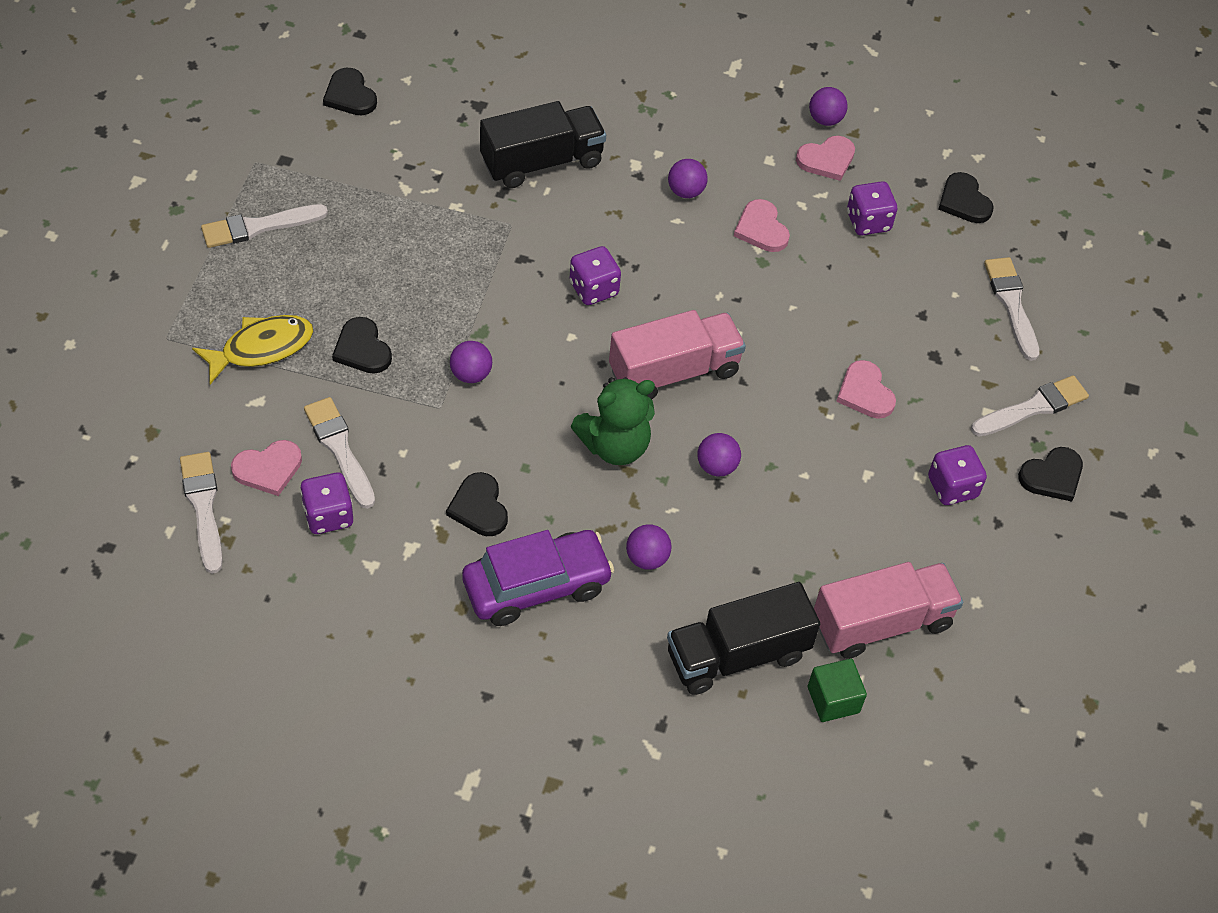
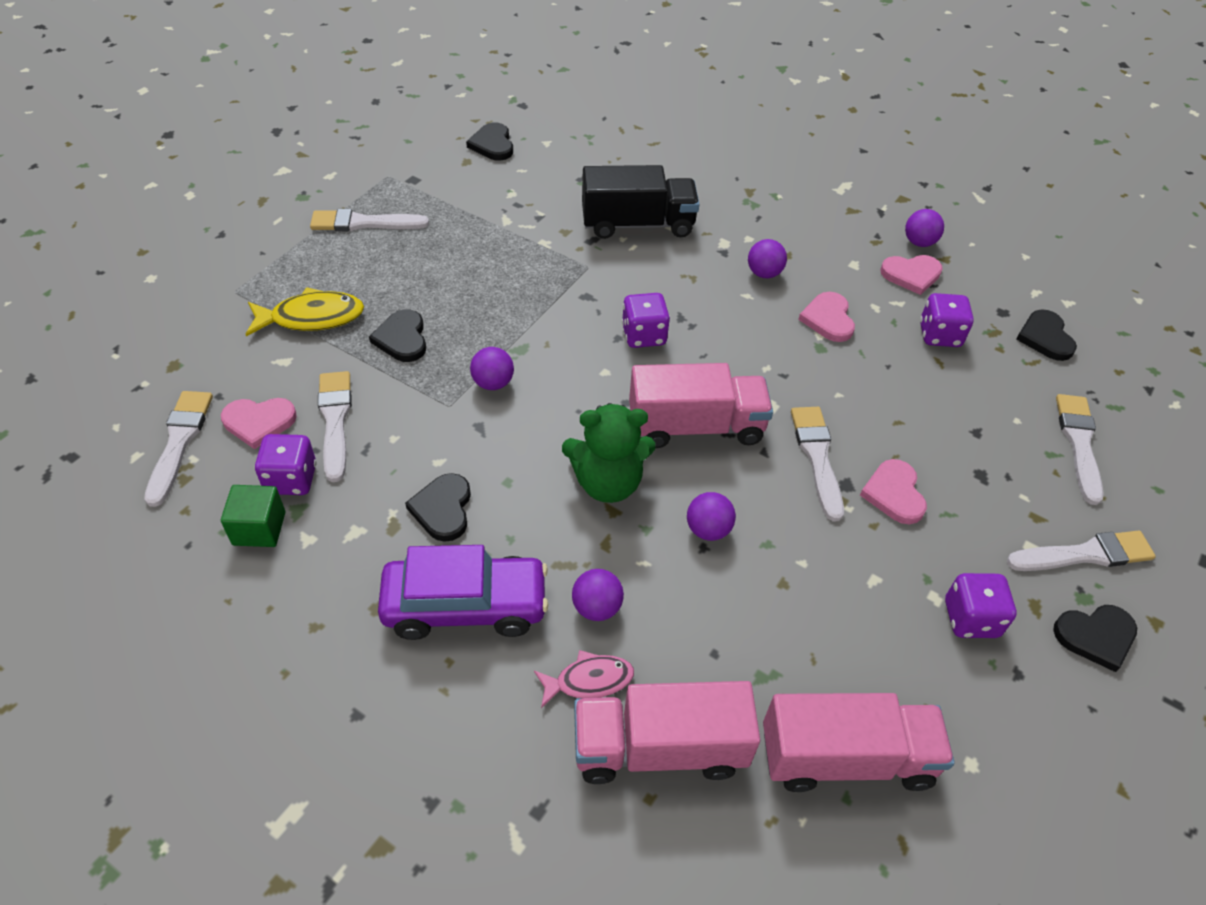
camera: 20 degrees right, 5 degrees down
black truck [667,582,820,695] -> pink truck [574,681,760,784]
green cube [808,659,867,722] -> green cube moved to [221,485,285,547]
none -> pink fish [534,650,634,708]
none -> white brush [791,407,844,522]

